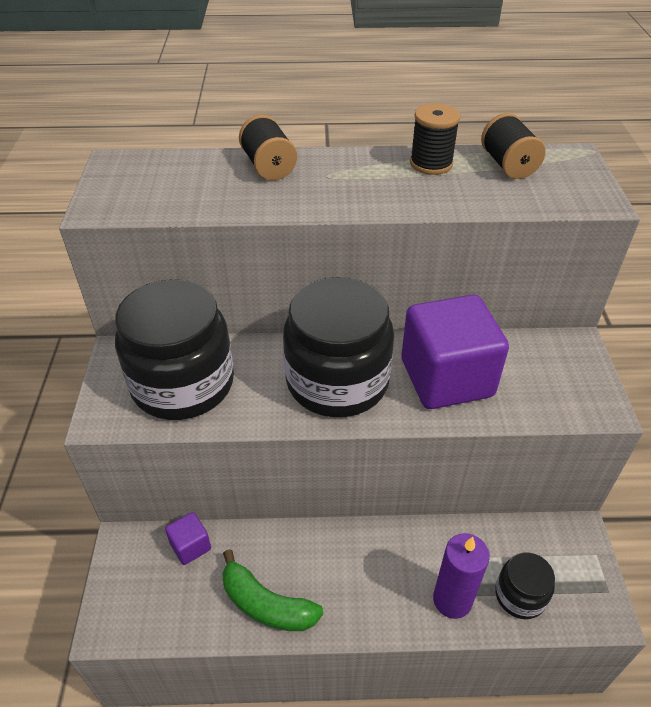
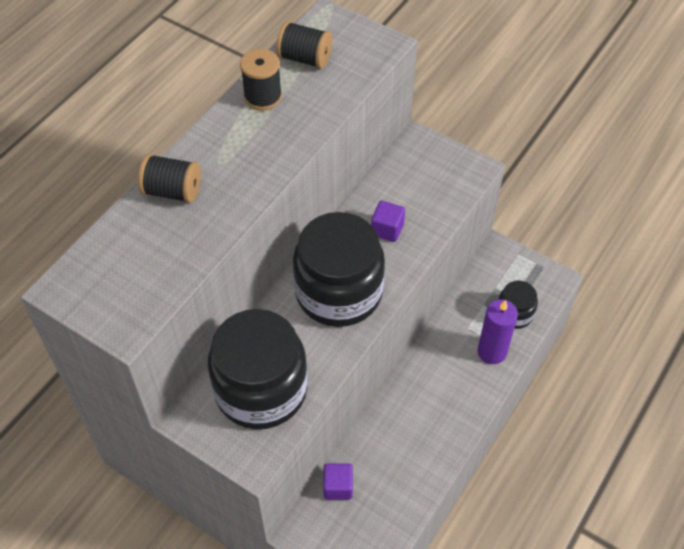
camera: 55 degrees left, 10 degrees up
green banana [222,549,323,631] -> none
purple cube [401,295,509,409] -> purple cube [371,201,405,242], size x0.44

